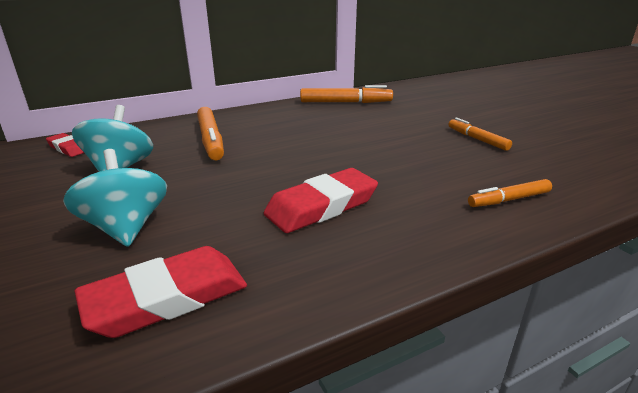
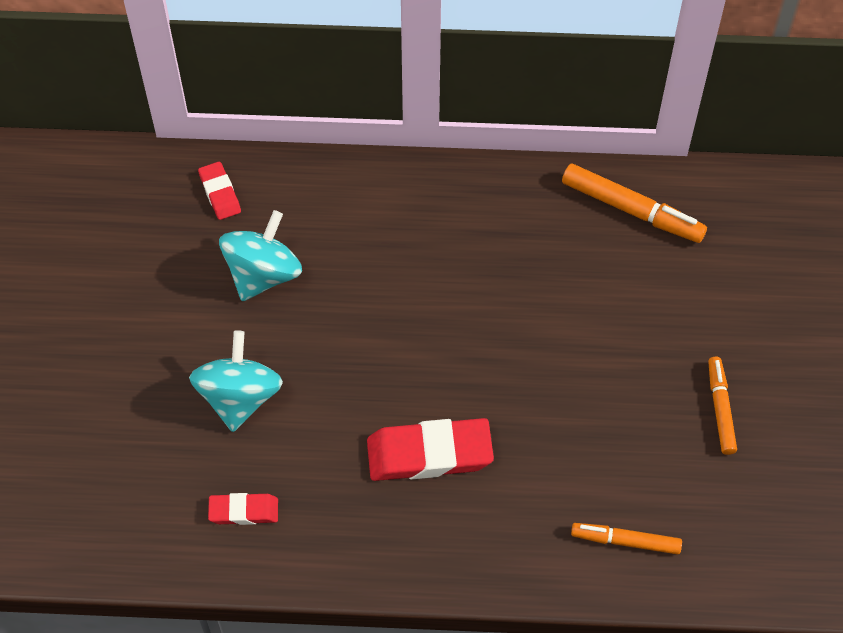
camera: 30 degrees right, 30 degrees up
red eraser [75,246,247,338] -> red eraser [208,493,278,525], size x0.55
orange marker [197,107,224,160] -> none

